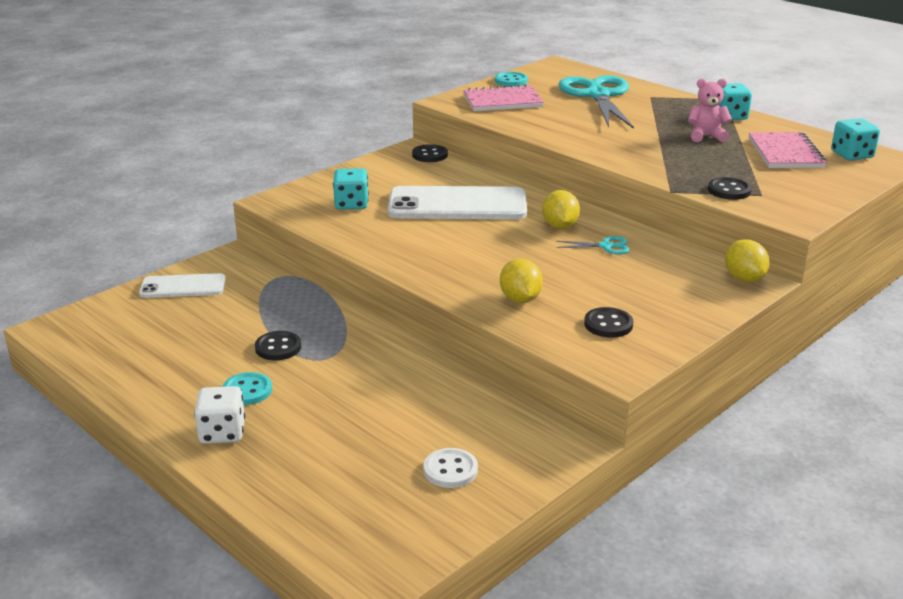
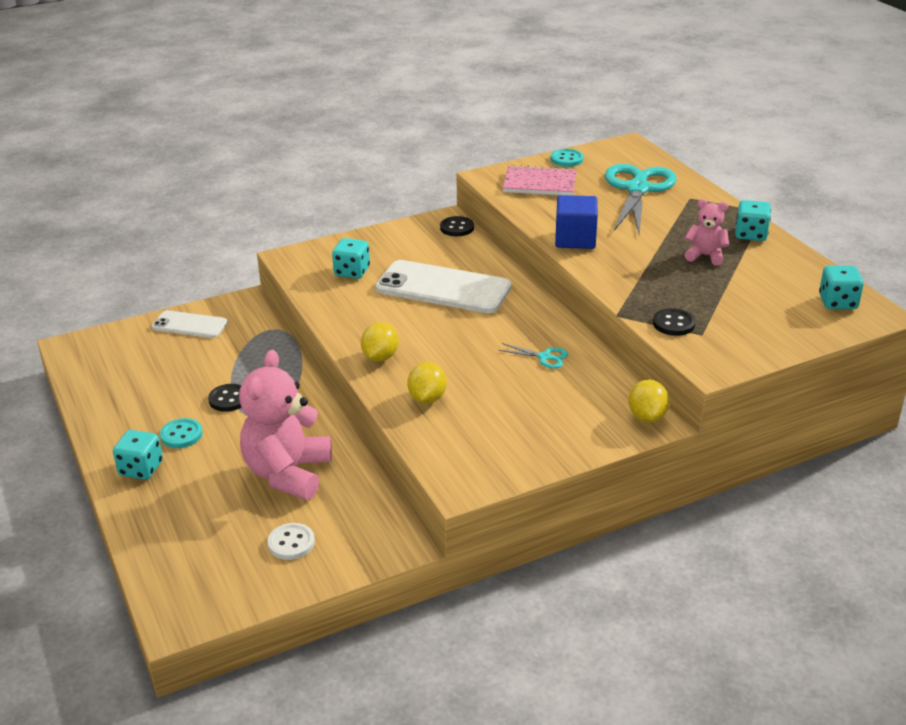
camera: 20 degrees right, 5 degrees up
white dice [194,386,245,444] -> turquoise dice [113,430,163,480]
yellow lemon [542,190,580,229] -> yellow lemon moved to [361,322,399,361]
black button [584,307,633,338] -> none
pink notebook [749,132,827,168] -> none
none -> pink teddy bear [239,350,332,500]
none -> blue cube [555,195,598,249]

